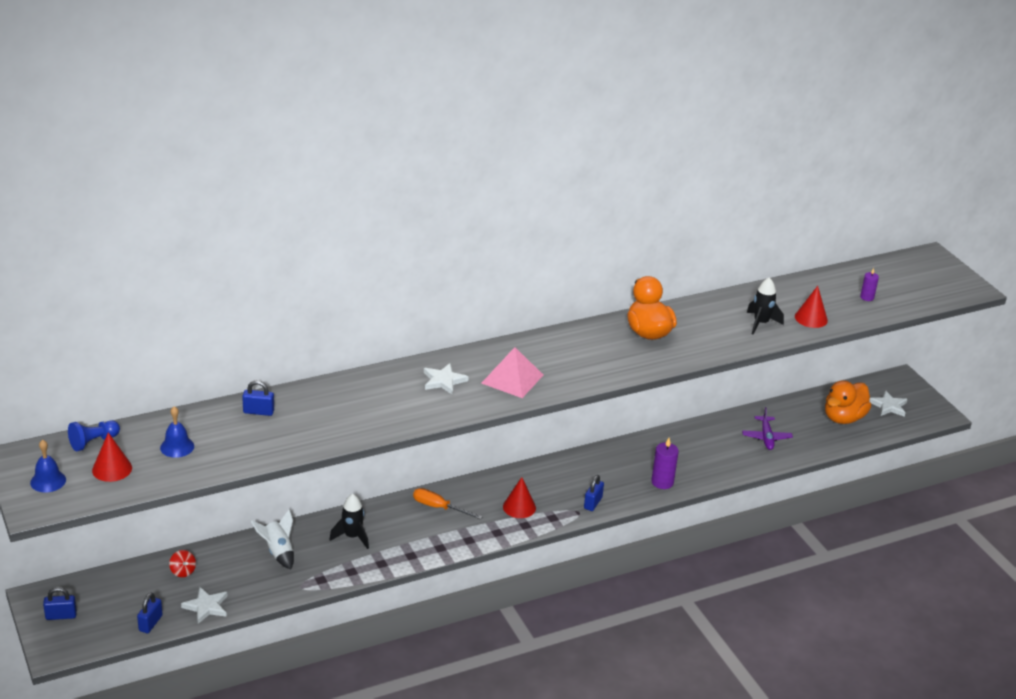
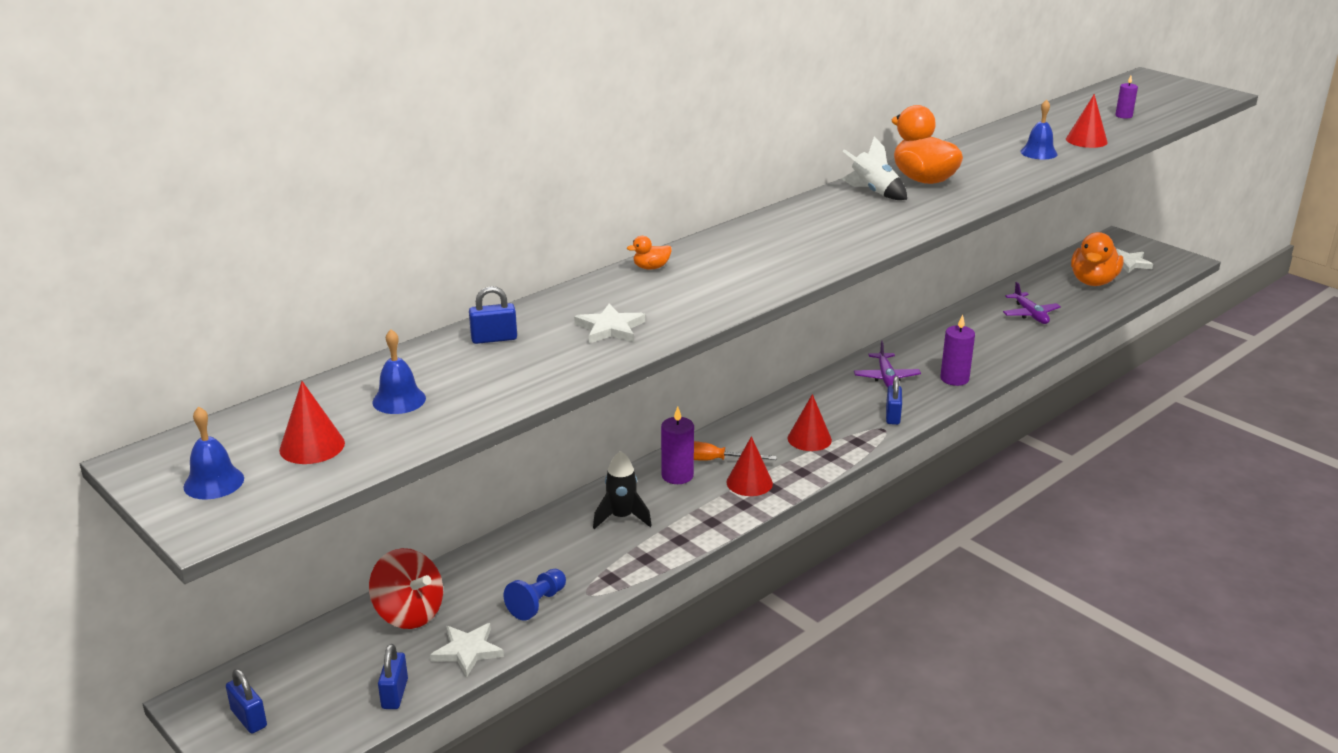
camera: 15 degrees left, 5 degrees down
blue padlock [43,587,77,620] -> blue padlock turned 75 degrees clockwise [226,669,267,734]
blue pawn [68,420,120,451] -> blue pawn moved to [504,569,566,621]
red spinning top [169,550,196,577] -> red spinning top [369,548,443,629], size x1.96
white rocket [251,509,294,569] -> white rocket moved to [841,136,907,200]
white star [424,363,469,395] -> white star moved to [574,304,645,344]
pink pyramid [481,347,543,398] -> none
black rocket [747,277,784,335] -> blue bell [1020,99,1058,159]
none -> orange duck [627,236,672,269]
none -> purple candle [661,407,694,484]
none -> red cone [727,436,773,496]
none -> purple plane [854,340,921,388]

